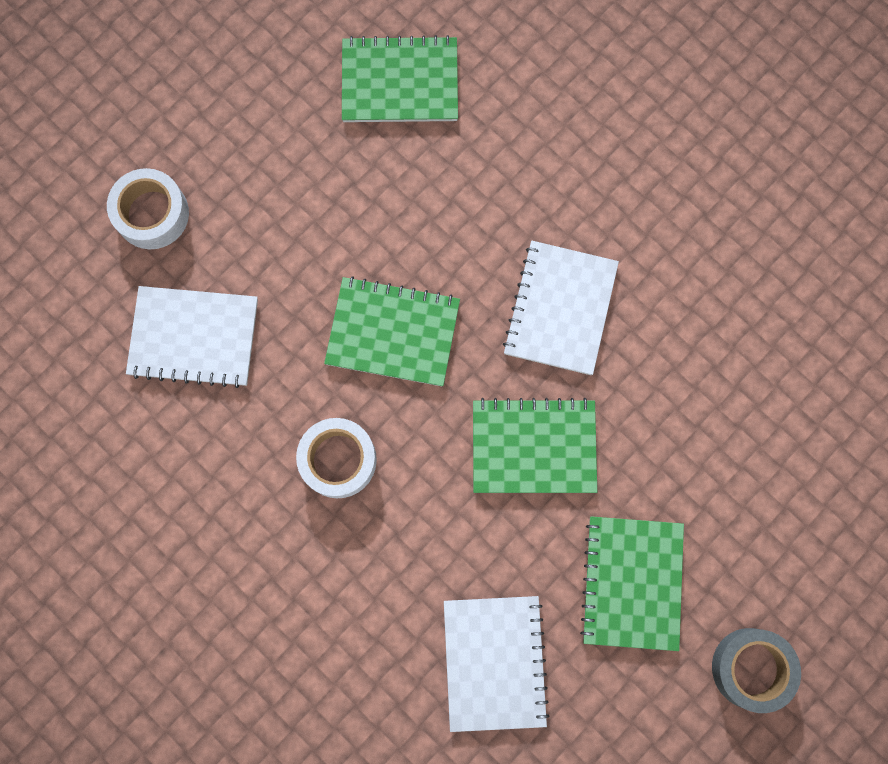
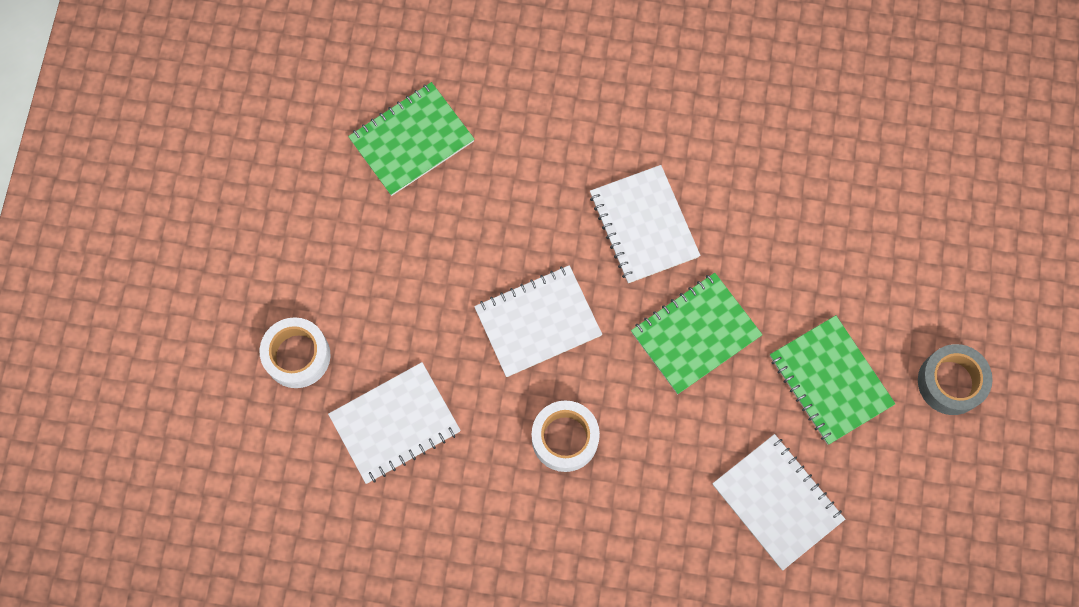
camera: 35 degrees left, 5 degrees down
green notebook [324,276,460,387] -> white notebook [474,265,602,377]

